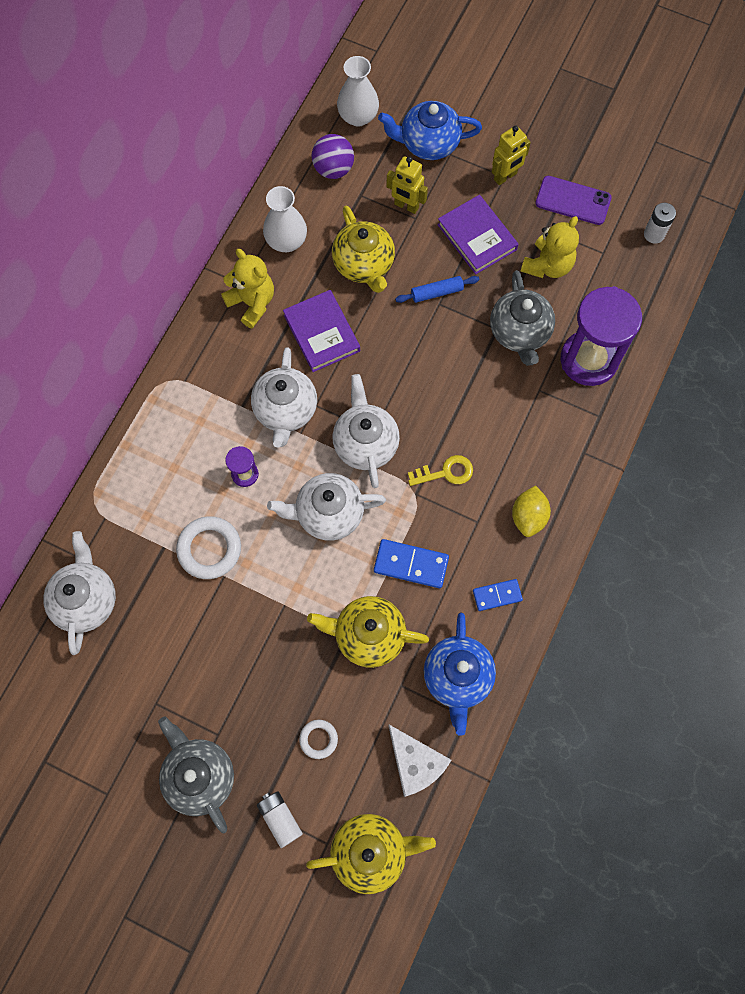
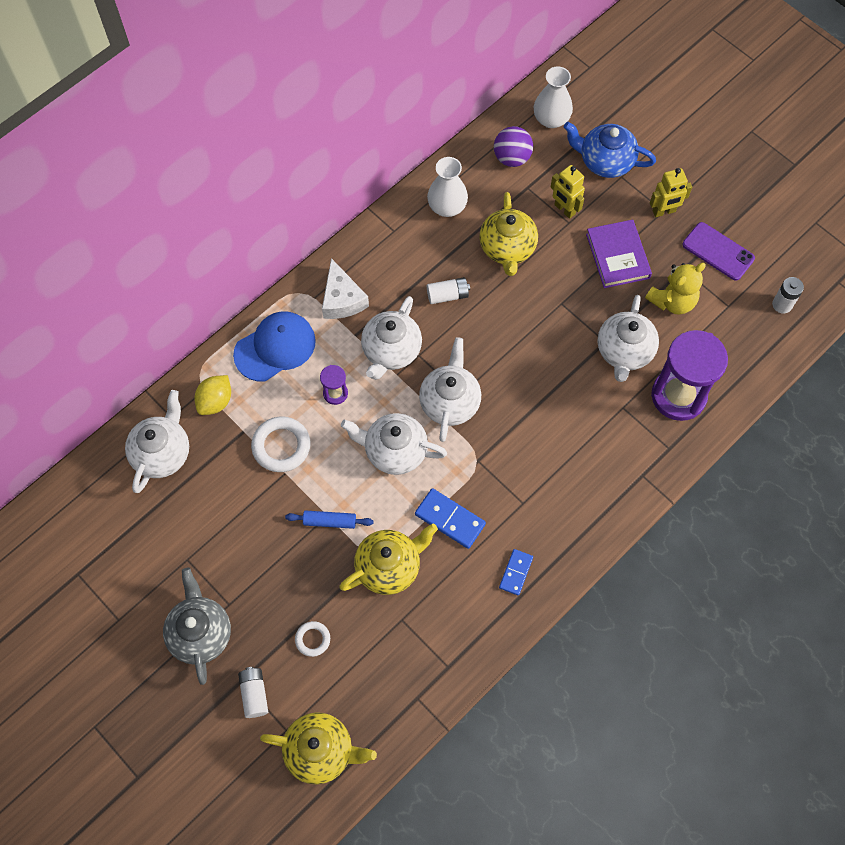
camera: 20 degrees right, 5 degrees down
yellow teddy bear [221,249,274,329] -> none
purple book [283,290,360,372] -> white battery [427,277,470,304]
yellow teapot [307,596,429,668] -> yellow teapot turned 120 degrees clockwise [339,523,438,595]
white cheese [388,725,451,797] -> white cheese moved to [322,258,369,319]
blue rolling pin [395,276,479,303] -> blue rolling pin moved to [285,510,374,529]
yellow key [408,455,473,486] -> none
blue teapot [424,613,496,736] -> none
blue domino [473,579,523,611] -> blue domino turned 75 degrees counterclockwise [499,549,533,596]
grey teapot [490,270,555,366] -> white teapot [598,295,659,382]
yellow lemon [512,485,551,537] -> yellow lemon moved to [194,375,231,415]
none -> blue cap [233,311,316,382]

